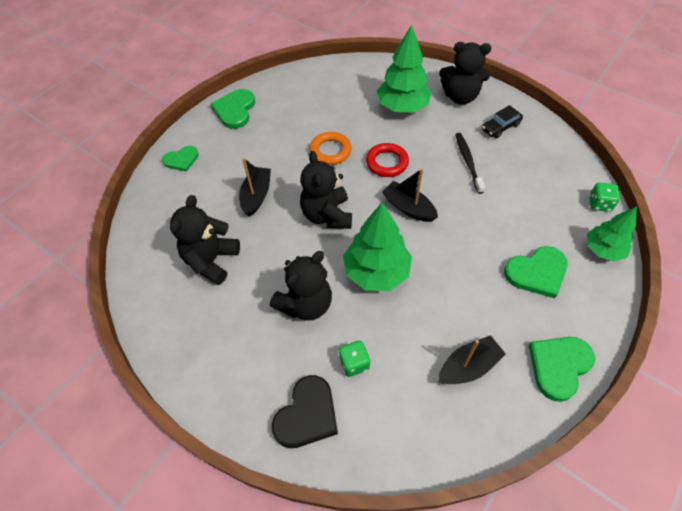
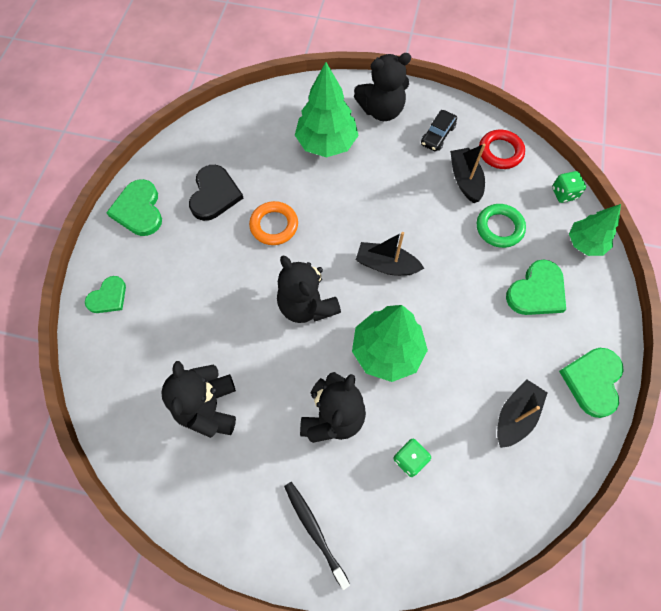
camera: 25 degrees left, 10 degrees up
black boat [239,158,271,217] -> black boat moved to [450,144,486,203]
black heart [272,375,338,448] -> black heart moved to [189,165,243,221]
red ring [366,143,409,177] -> red ring moved to [479,130,525,169]
black toothbrush [455,133,485,194] -> black toothbrush moved to [284,482,350,590]
none -> green ring [477,204,526,248]

